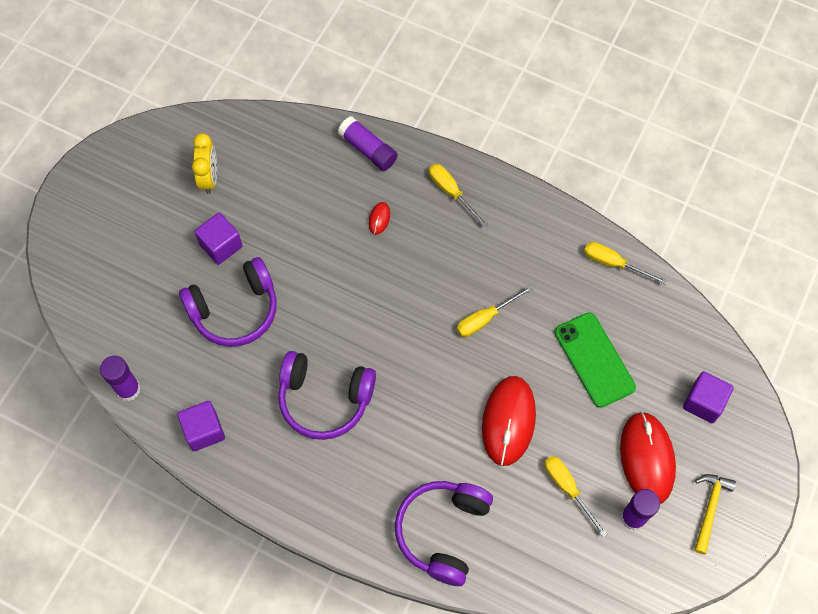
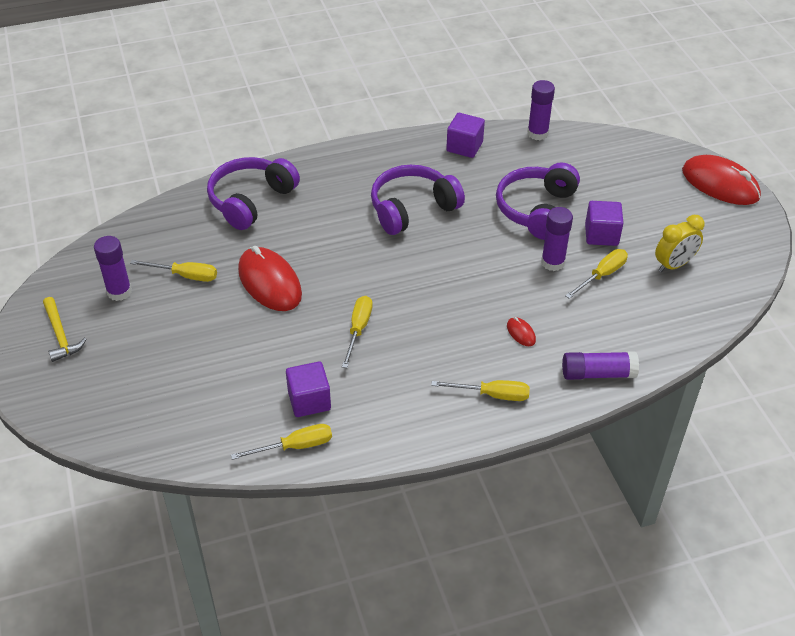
camera: 135 degrees right, 20 degrees down
yellow clock [192,133,217,194] -> yellow clock turned 75 degrees counterclockwise [655,215,705,272]
purple headphones [395,481,493,586] -> purple headphones turned 120 degrees counterclockwise [207,157,300,230]
green phone [555,312,636,408] -> none
red mouse [620,411,676,504] -> red mouse moved to [682,155,761,205]
purple cube [683,371,734,423] -> purple cube moved to [286,362,331,417]
none -> purple glue stick [541,207,573,271]
none -> yellow screwdriver [565,249,628,299]

